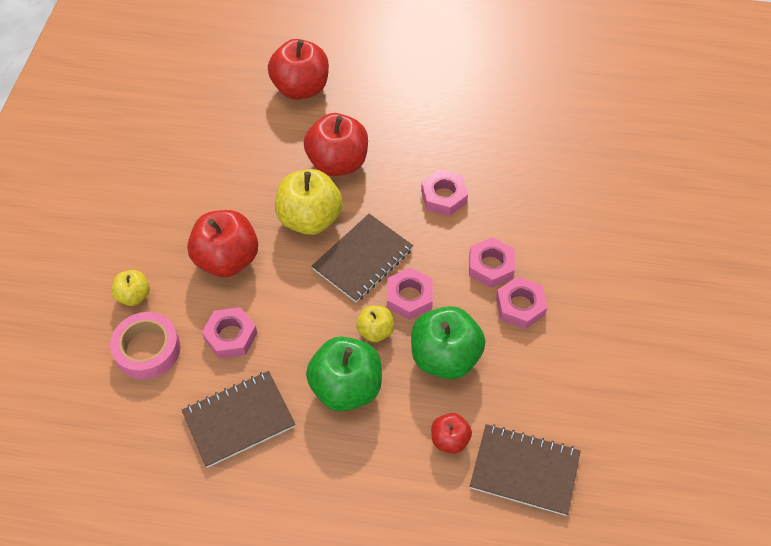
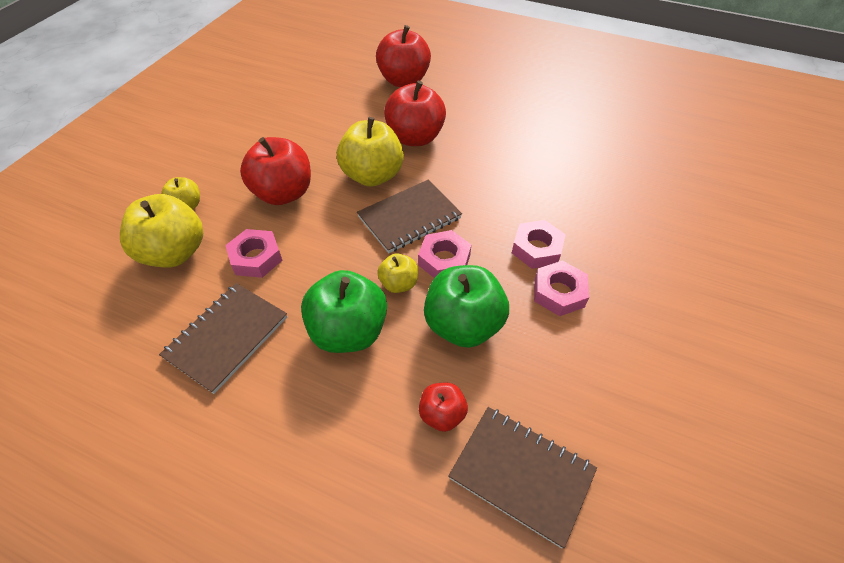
camera: 15 degrees right, 5 degrees down
pink tape [110,312,181,379] -> yellow apple [120,194,203,267]
brown notebook [182,371,295,468] -> brown notebook turned 45 degrees counterclockwise [159,283,287,394]
pink nut [421,170,468,216] -> none

